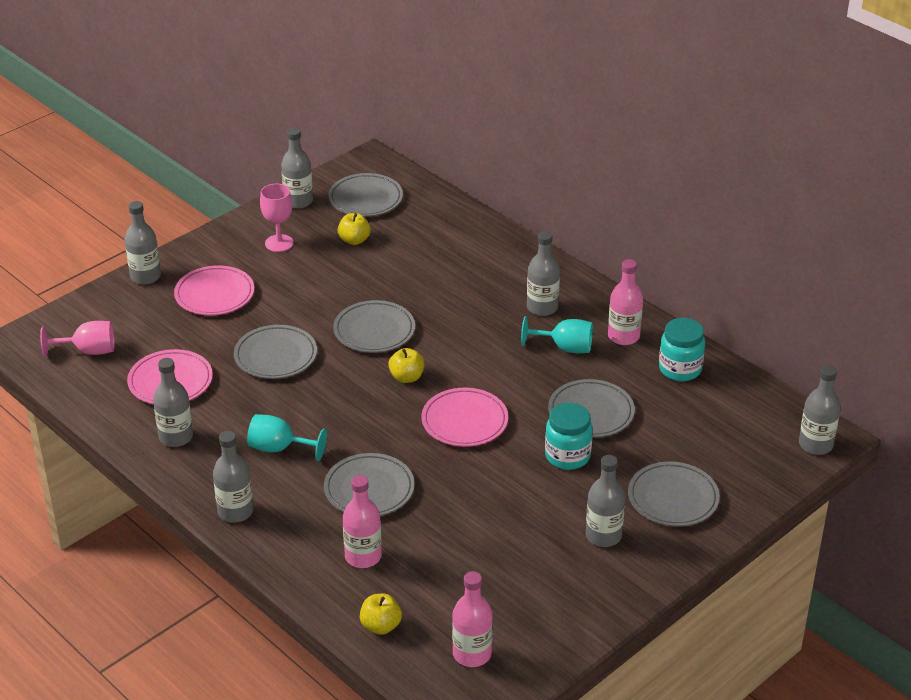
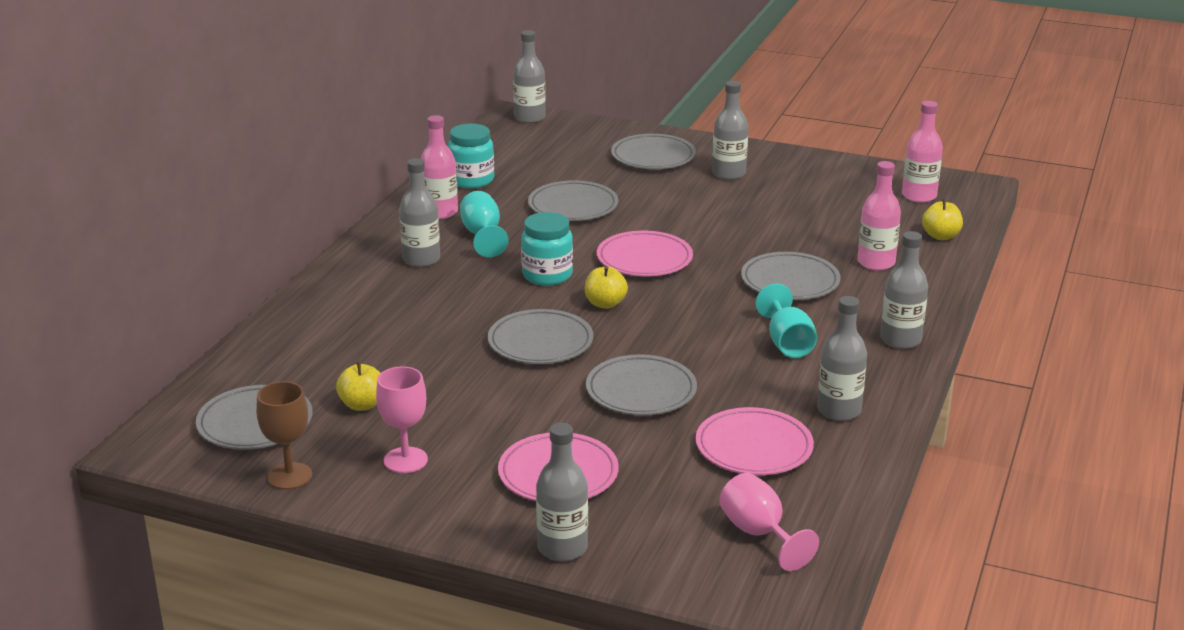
camera: 115 degrees left, 10 degrees down
grey bottle [281,128,313,209] -> brown goblet [256,381,312,490]
turquoise jar [545,403,593,470] -> turquoise jar moved to [521,212,573,286]

